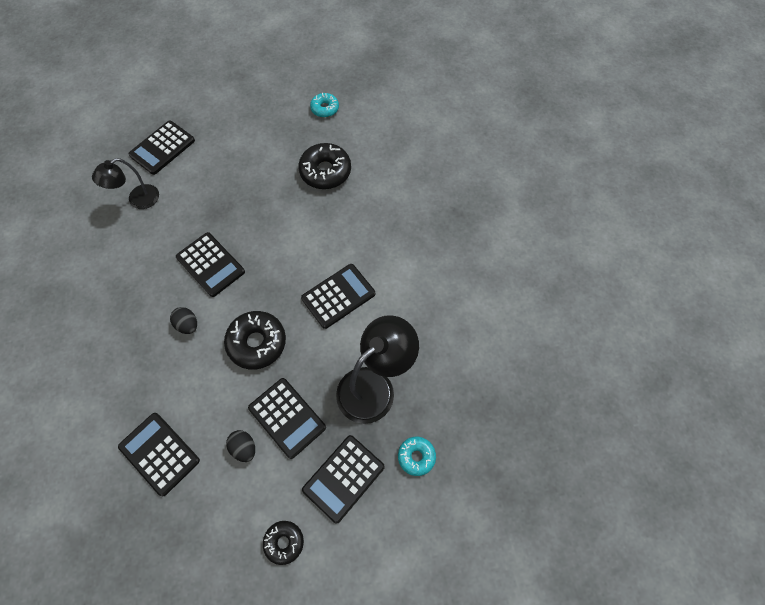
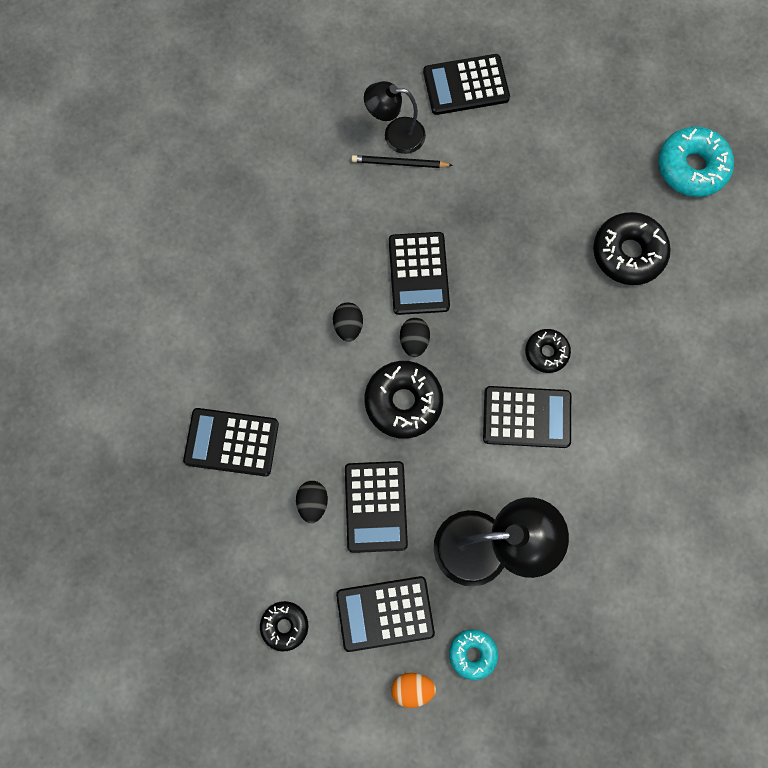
camera: 40 degrees right, 10 degrees up
black calculator [118,413,200,496] -> black calculator turned 75 degrees counterclockwise [183,408,279,476]
turquoise donut [310,93,339,117] -> turquoise donut [658,126,734,197], size x1.72
none -> black pencil [351,155,453,168]
none -> orange egg [391,673,436,708]
none -> black egg [400,318,430,357]
none -> black donut [525,329,571,373]

